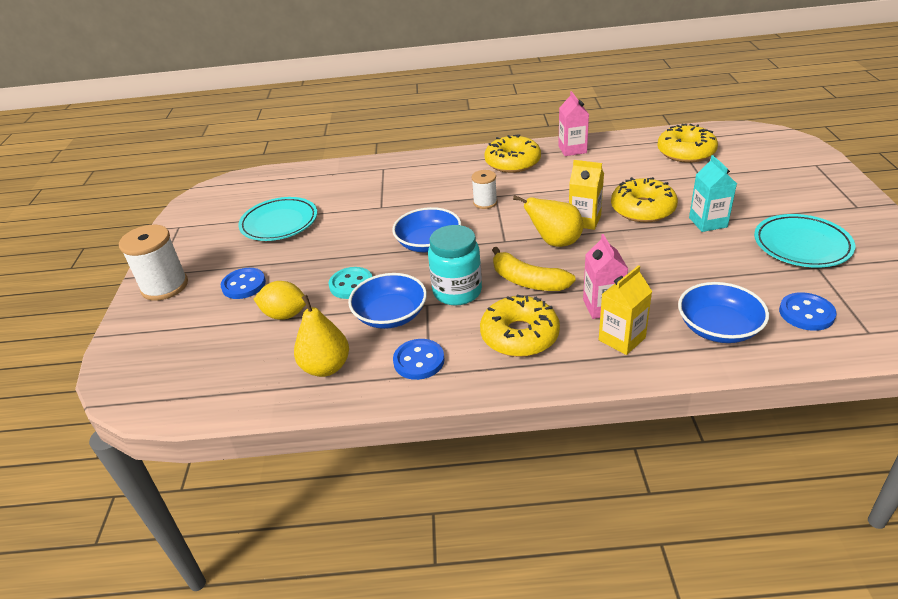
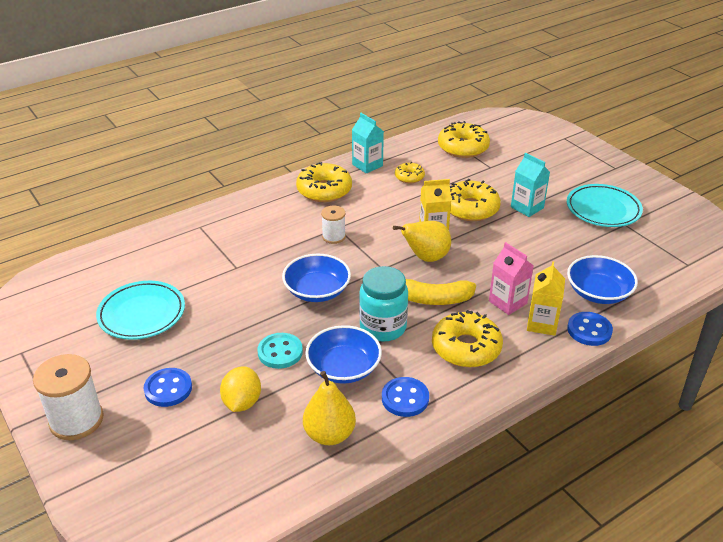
camera: 35 degrees left, 0 degrees up
yellow lemon [254,281,306,320] -> yellow lemon turned 60 degrees counterclockwise [220,367,261,412]
pink carton [558,91,589,156] -> turquoise carton [352,113,384,174]
blue button [779,292,837,331] -> blue button moved to [567,312,613,346]
none -> yellow donut [395,162,425,183]

